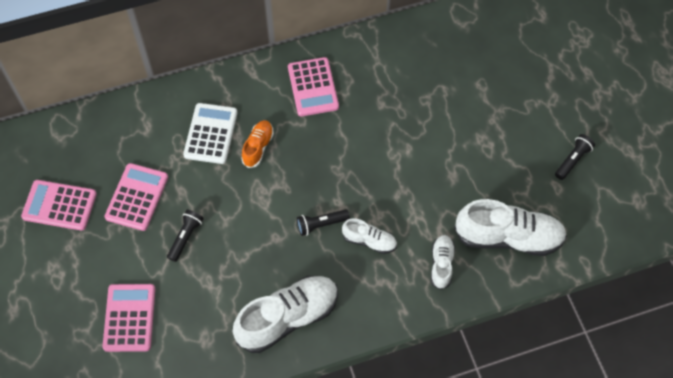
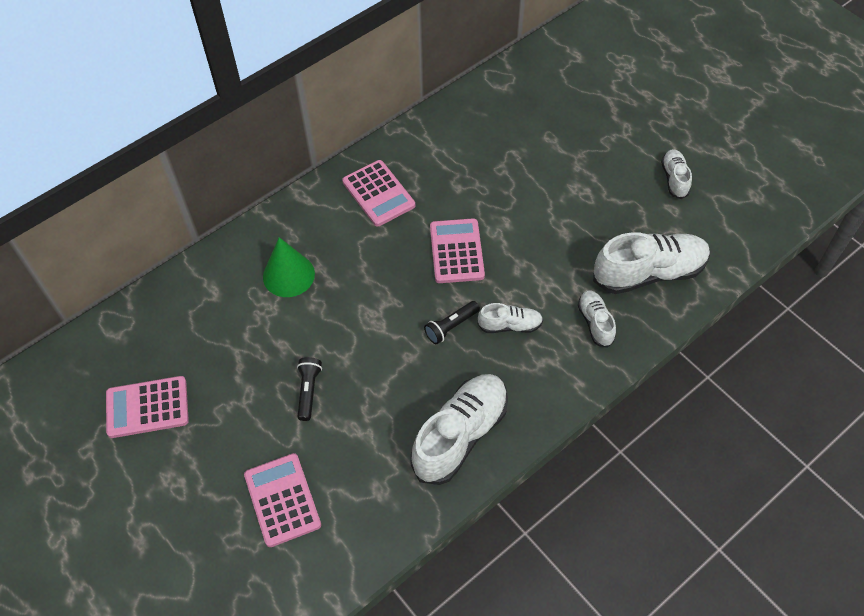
camera: 20 degrees left, 5 degrees down
pink calculator [105,163,168,231] -> pink calculator moved to [430,218,485,283]
white calculator [183,103,238,164] -> green cone [263,237,315,297]
orange shoe [241,120,274,168] -> none
black flashlight [555,134,595,180] -> white shoe [661,149,692,199]

